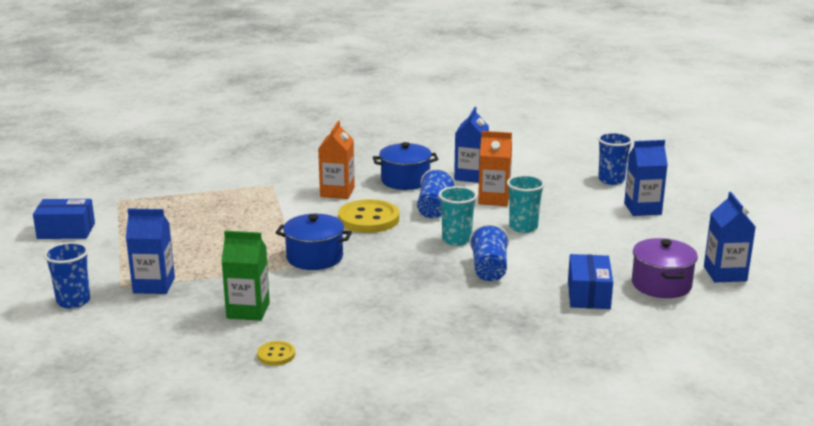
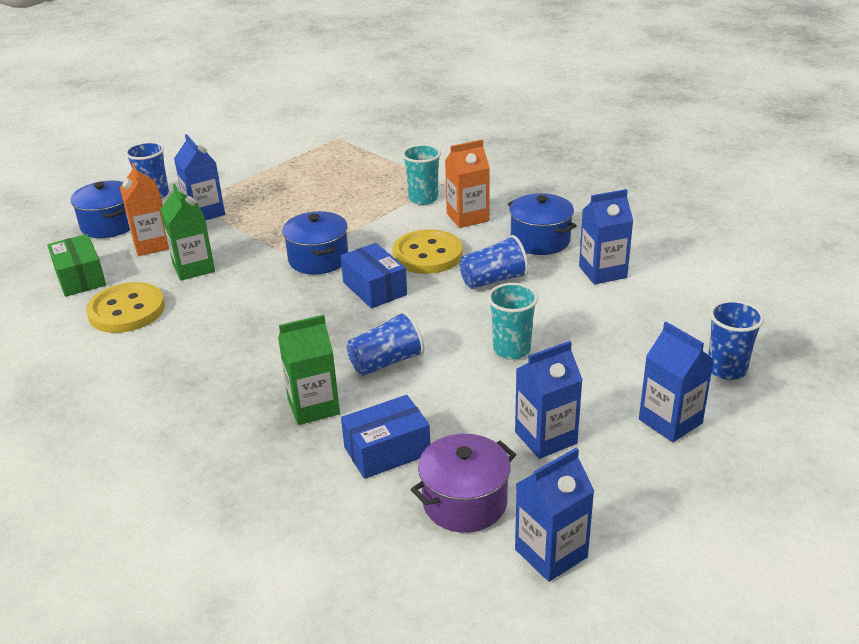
camera: 60 degrees right, 10 degrees up
blue box [33,199,95,239] -> blue box moved to [340,243,407,308]
yellow button [257,341,295,366] -> yellow button [86,282,165,333], size x2.04
turquoise cup [438,186,477,246] -> turquoise cup moved to [402,144,441,205]
orange carton [478,131,512,206] -> orange carton moved to [120,163,169,256]
none -> green box [47,234,106,297]
none -> blue pot [71,181,130,238]
none -> green carton [278,315,340,425]
none -> blue carton [515,341,583,459]

